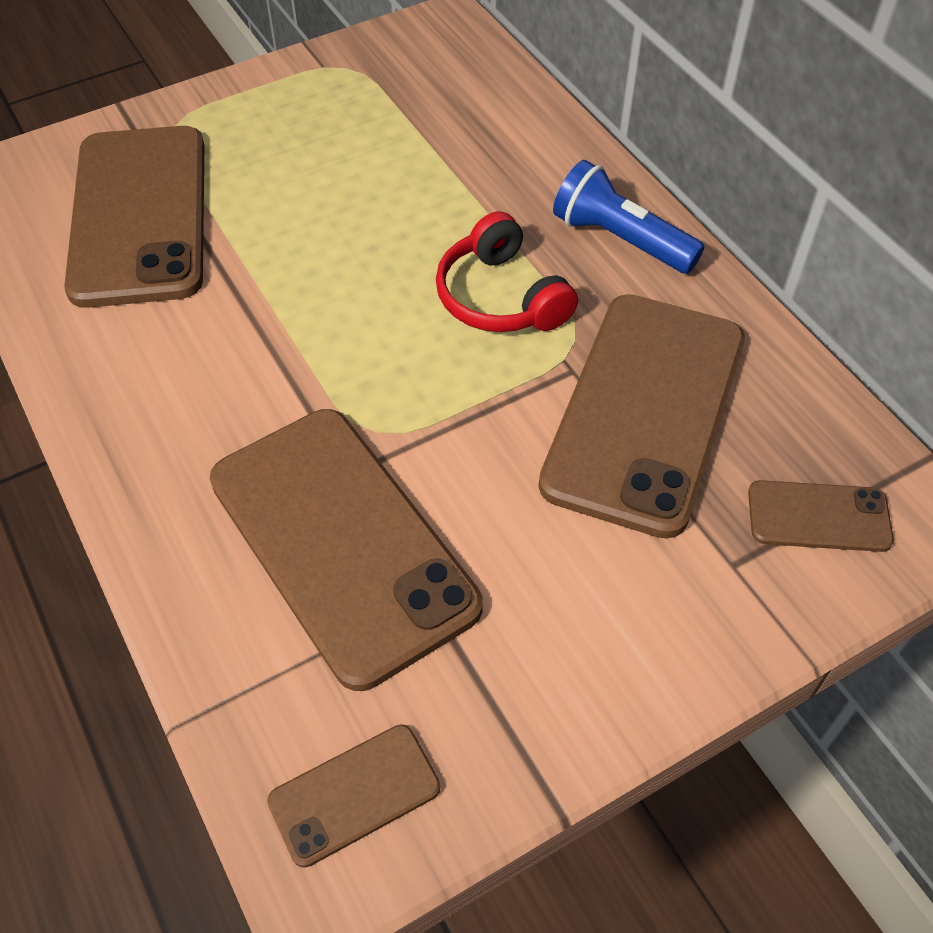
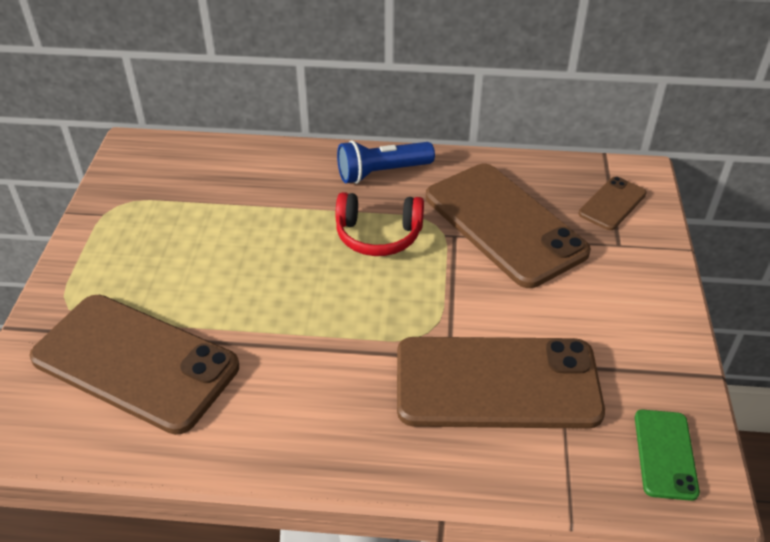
camera: 55 degrees left, 10 degrees down
brown phone [267,724,440,868] -> green phone [635,410,700,501]

